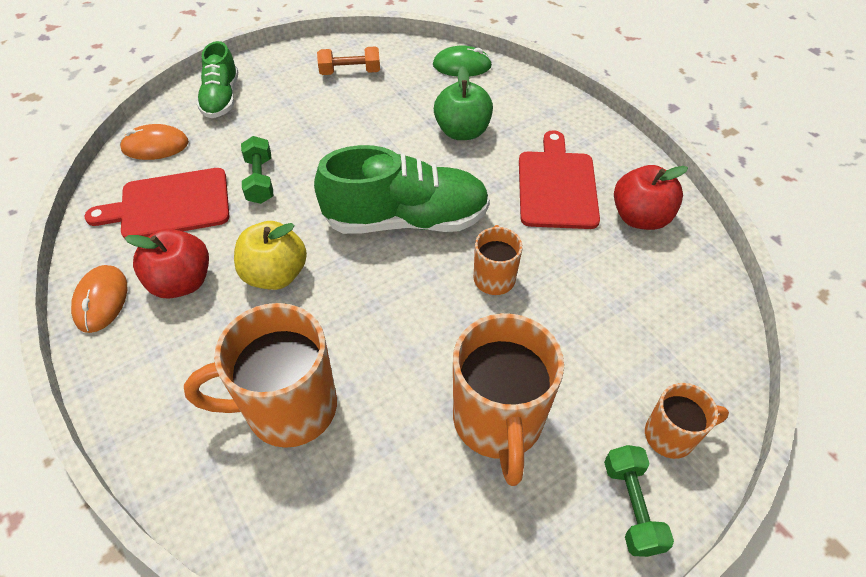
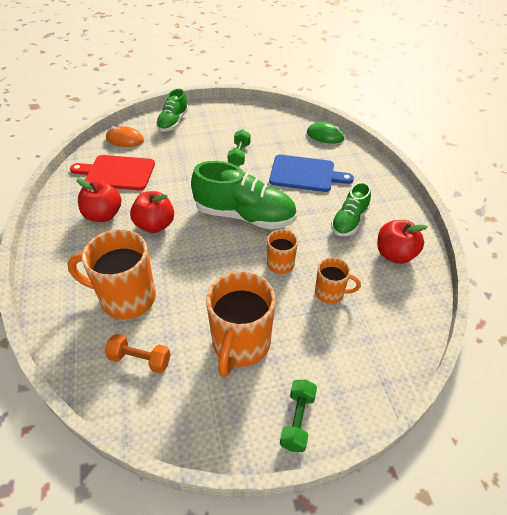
camera: 20 degrees right, 5 degrees down
orange mouse [71,265,127,333] -> none
yellow apple [234,221,307,290] -> red apple [130,191,174,233]
green dumbbell [241,136,273,204] -> green dumbbell moved to [228,129,251,166]
orange dumbbell [317,46,380,75] -> orange dumbbell moved to [105,334,171,373]
green apple [434,66,493,140] -> blue cutting board [269,155,354,192]
red cutting board [519,130,600,229] -> green shoe [331,182,371,236]
orange mug [645,383,729,459] -> orange mug moved to [315,257,361,304]

